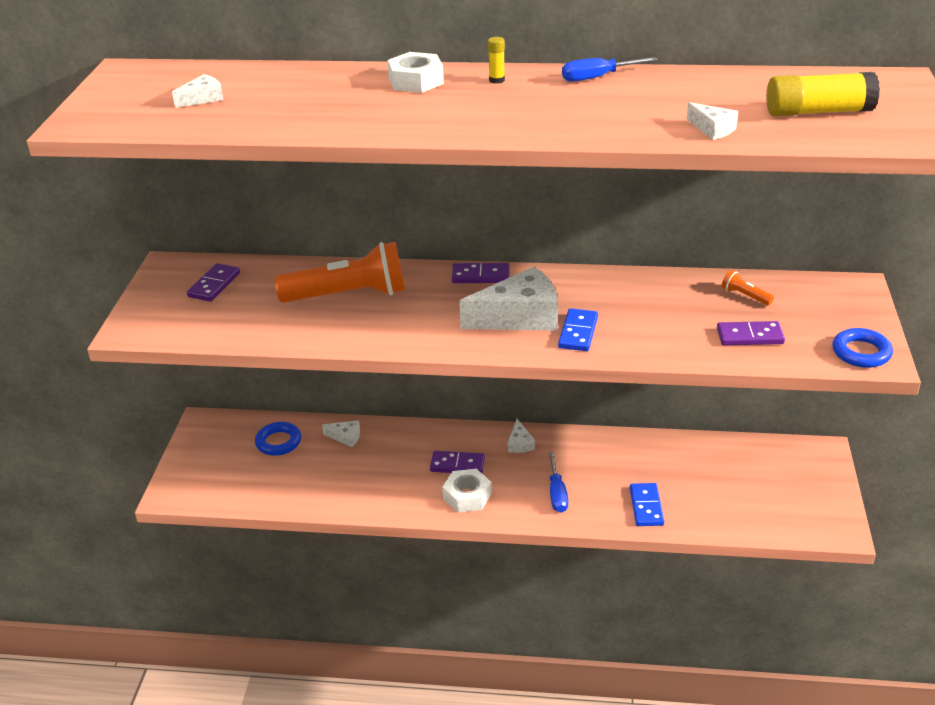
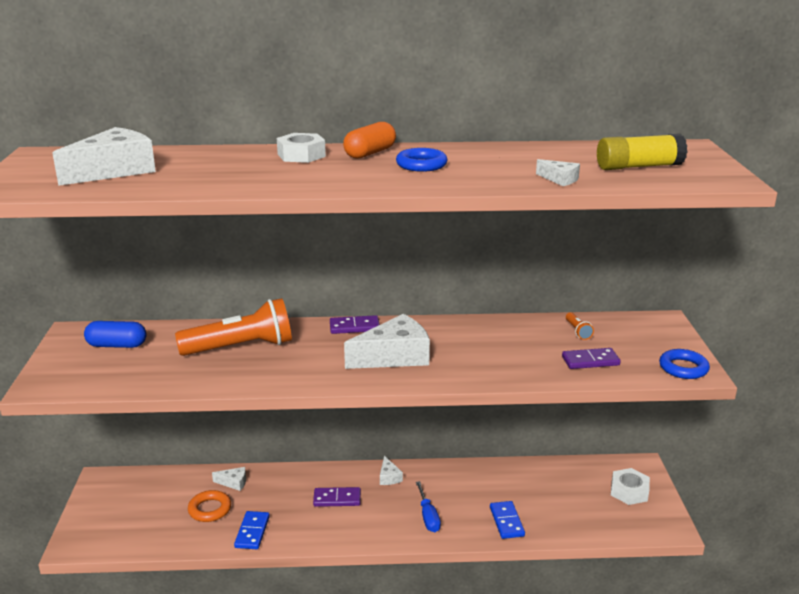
camera: 10 degrees left, 10 degrees down
white cheese [172,74,223,108] -> white cheese [52,127,156,186], size x2.19
purple domino [187,263,240,302] -> blue capsule [84,321,147,348]
blue ring [255,422,301,456] -> blue ring moved to [396,148,448,172]
white nut [442,469,492,513] -> white nut moved to [611,468,650,505]
yellow glue stick [488,37,505,84] -> orange capsule [343,122,396,159]
blue domino [558,308,598,351] -> blue domino moved to [234,511,270,549]
blue screwdriver [562,57,658,82] -> none
orange flashlight [722,270,774,305] -> orange flashlight turned 135 degrees counterclockwise [566,312,594,340]
none -> orange ring [188,490,231,522]

